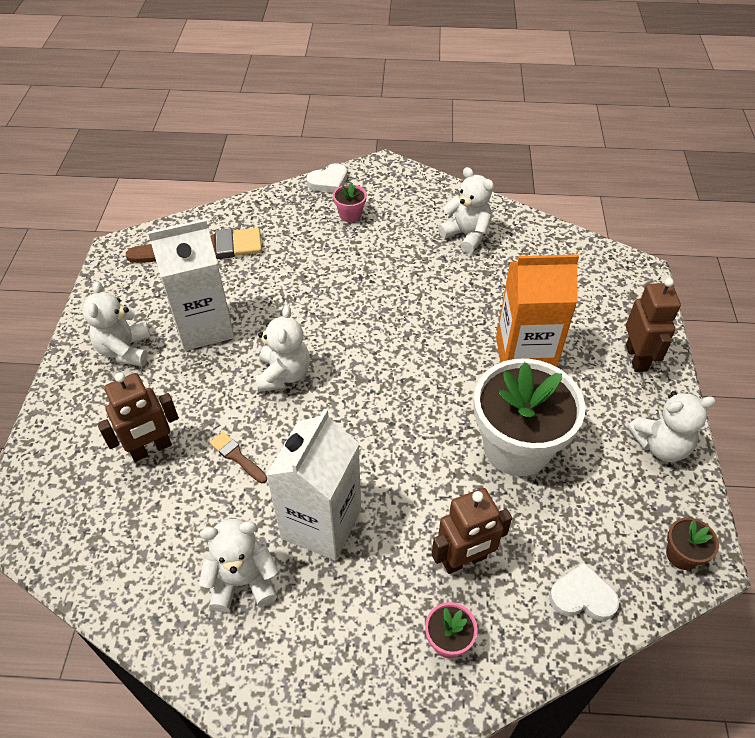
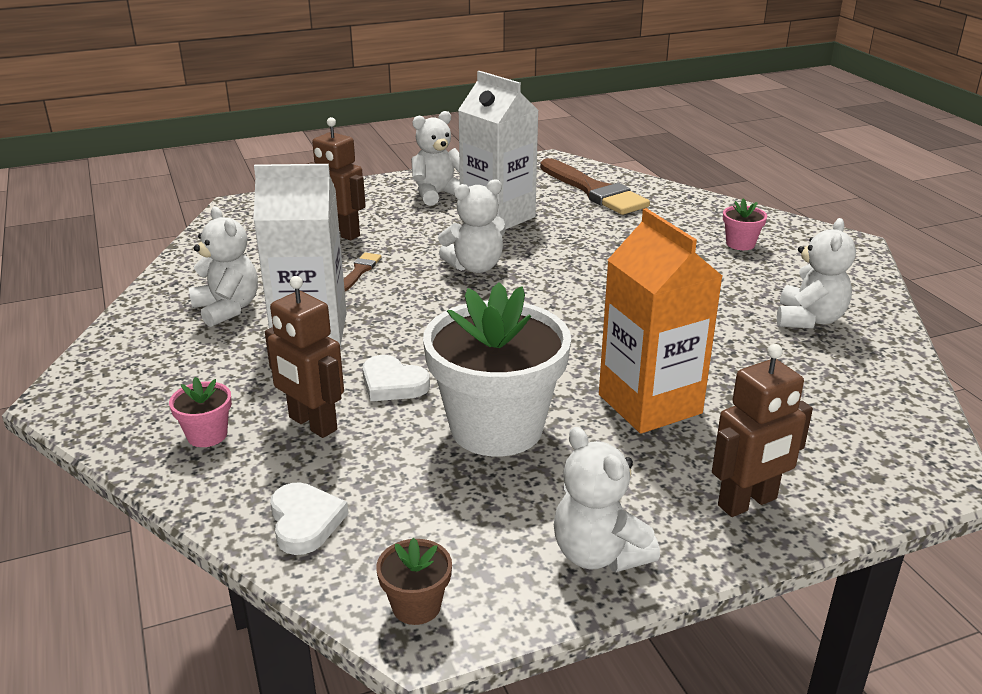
camera: 65 degrees right, 20 degrees down
white heart [306,163,347,192] -> white heart moved to [362,355,430,401]

